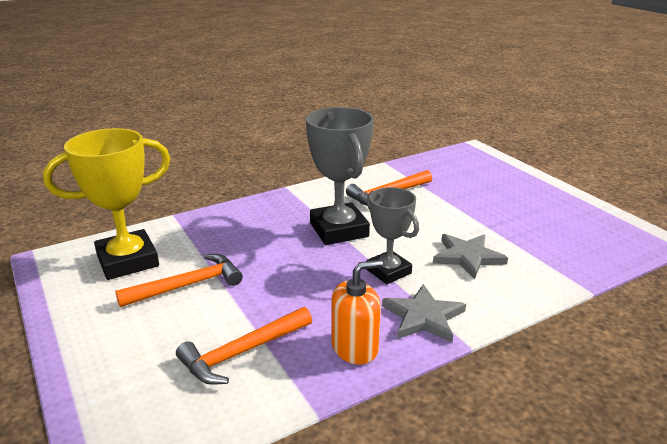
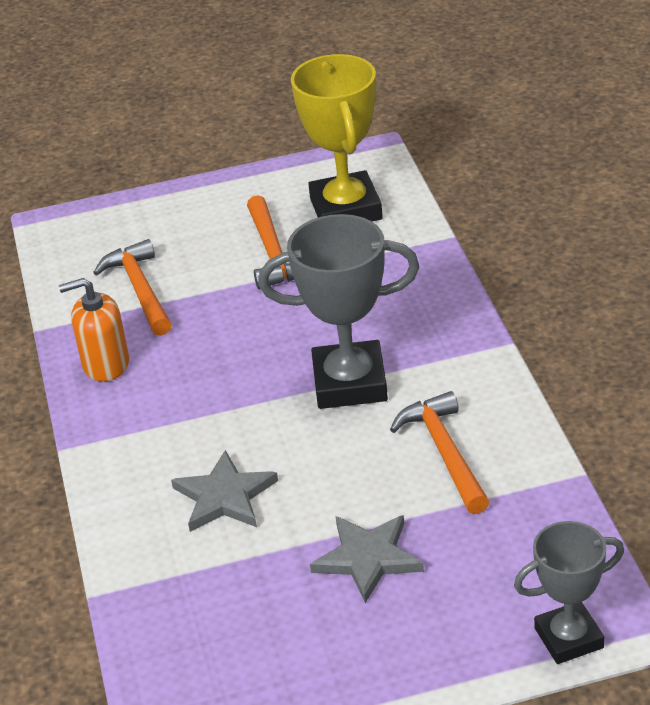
camera: 110 degrees right, 10 degrees up
orange soap dispenser [331,260,383,365] -> orange soap dispenser turned 90 degrees clockwise [59,278,129,382]
grey trophy [366,187,419,284] -> grey trophy moved to [514,521,624,664]
grey star [382,284,466,343] -> grey star moved to [310,515,424,603]

